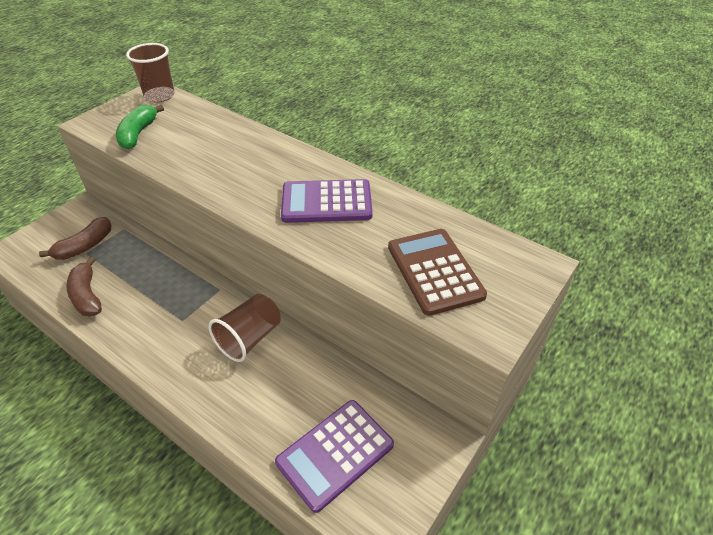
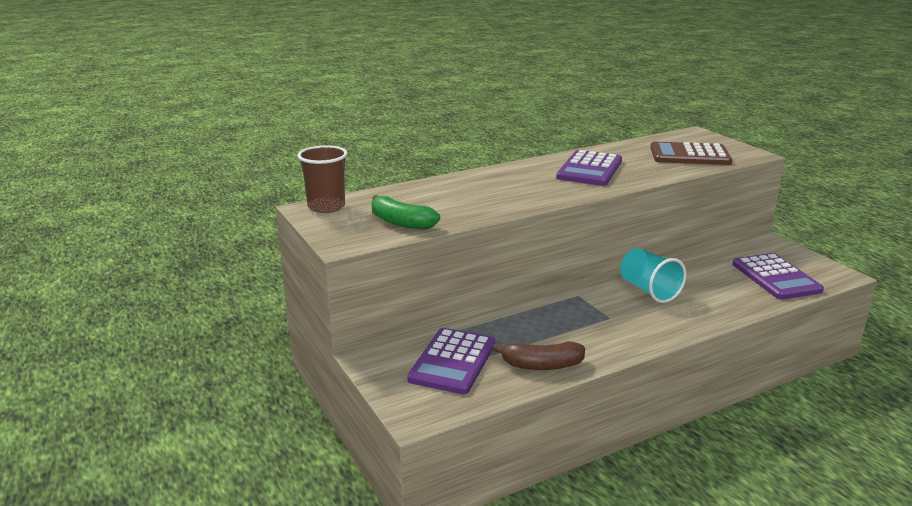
camera: 65 degrees left, 20 degrees down
brown banana [39,217,111,260] -> purple calculator [407,328,495,394]
brown cup [209,294,281,362] -> turquoise cup [620,248,686,303]

